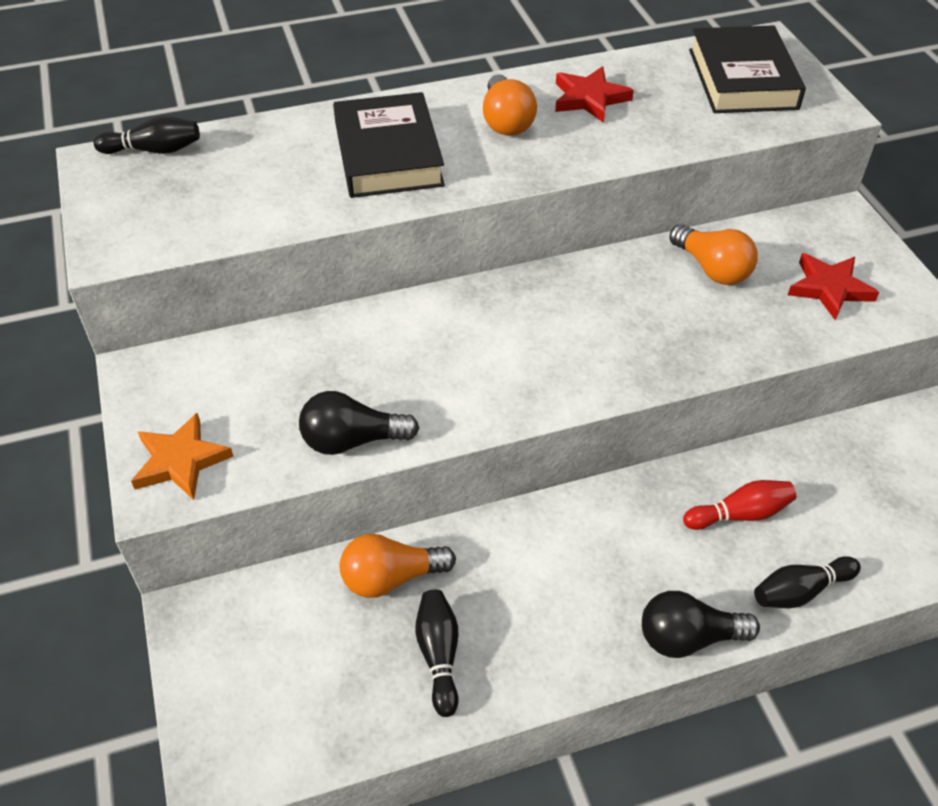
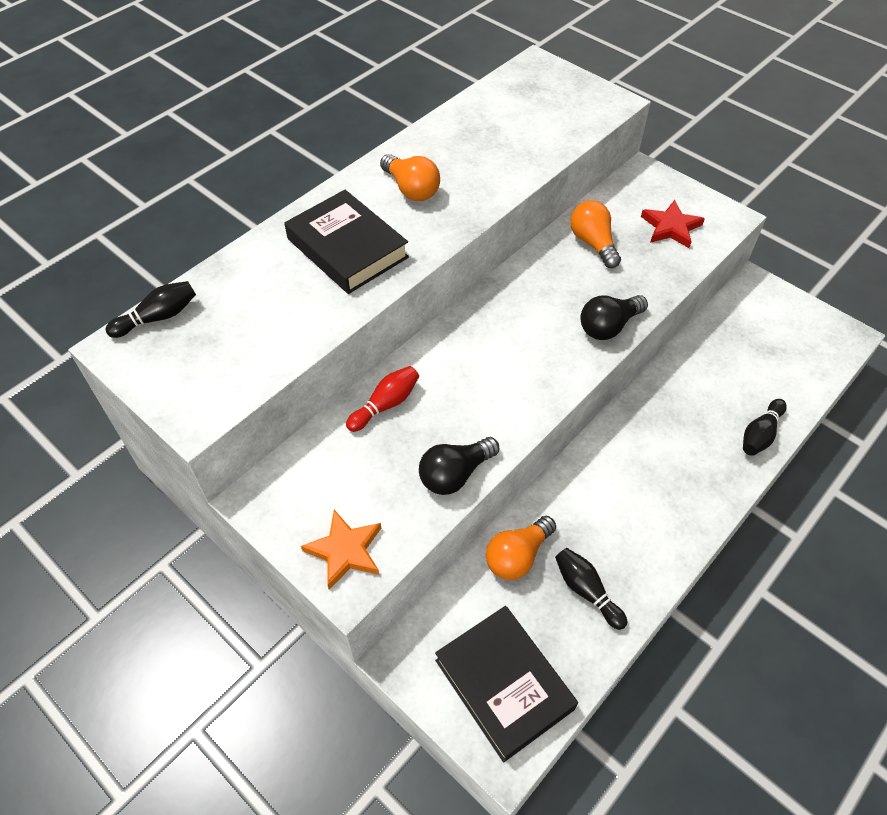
camera: 30 degrees left, 5 degrees up
red star [555,66,634,123] -> none
black light bulb [642,591,760,658] -> black light bulb moved to [580,295,648,340]
orange light bulb [669,224,758,285] -> orange light bulb turned 135 degrees counterclockwise [570,200,621,268]
red bowling pin [683,480,796,530] -> red bowling pin moved to [346,366,419,432]
black book [689,25,806,113] -> black book moved to [435,606,578,762]

